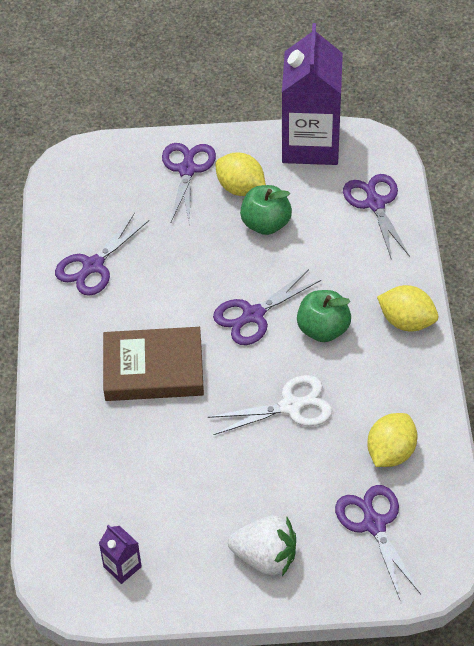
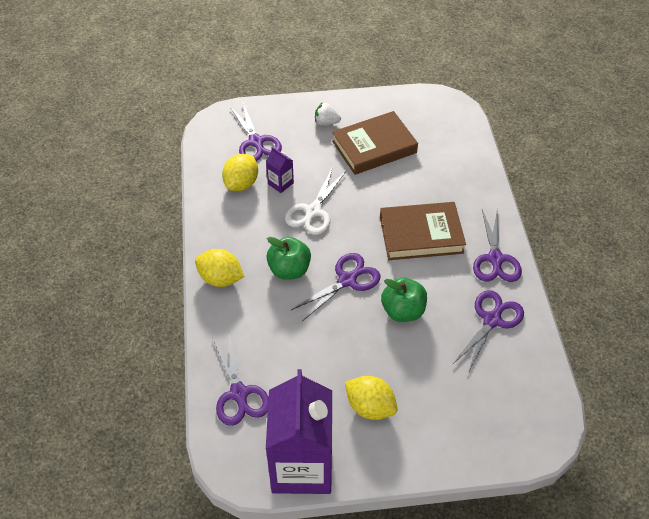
camera: 175 degrees right, 0 degrees up
purple carton [99,525,142,584] -> purple carton moved to [266,147,294,193]
purple scissors [162,143,216,224] -> purple scissors moved to [473,208,522,282]
white scissors [208,375,332,435] -> white scissors turned 45 degrees counterclockwise [285,167,346,235]
white strawberry [228,515,296,576] -> white strawberry [315,102,341,125], size x0.60
green apple [240,185,292,235] -> green apple moved to [381,277,427,322]
none -> brown book [332,111,418,175]

